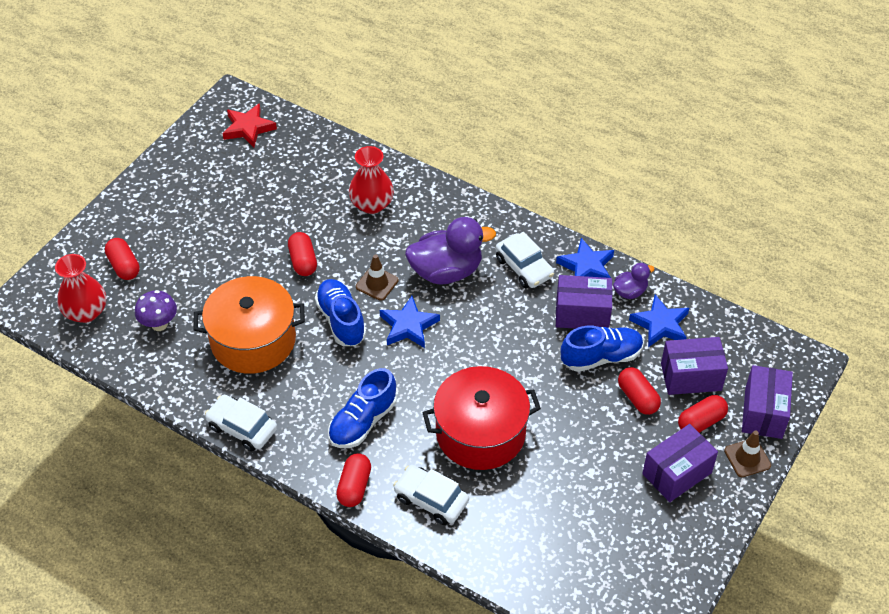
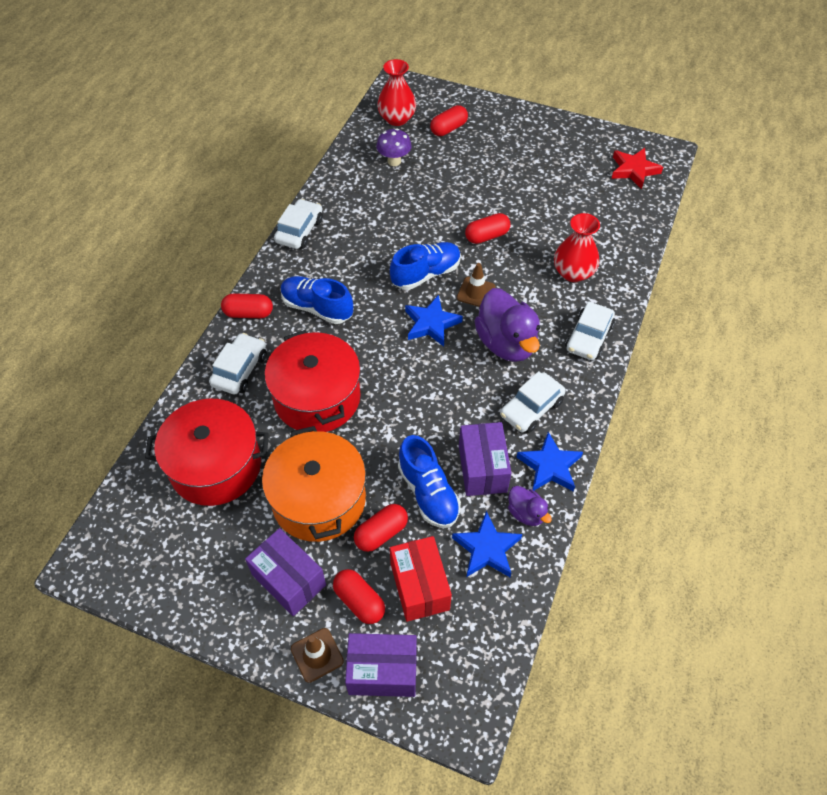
camera: 80 degrees right, 5 degrees up
orange pot [193,276,305,374] -> orange pot moved to [262,426,366,542]
purple box [661,337,728,395] -> red box [390,536,452,622]
none -> red pot [145,398,269,506]
none -> white car [565,301,615,360]

